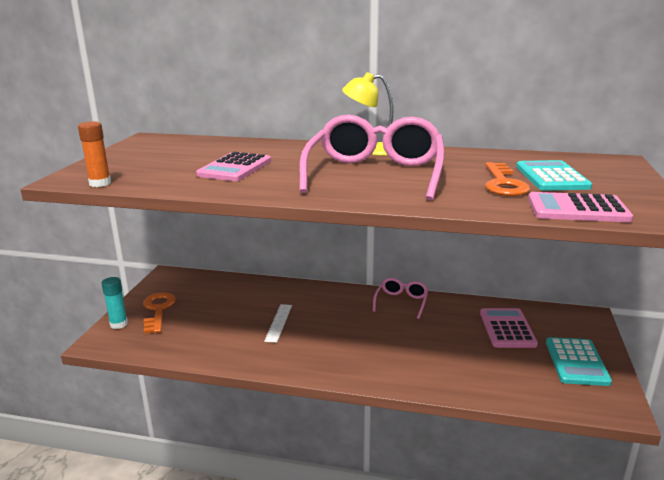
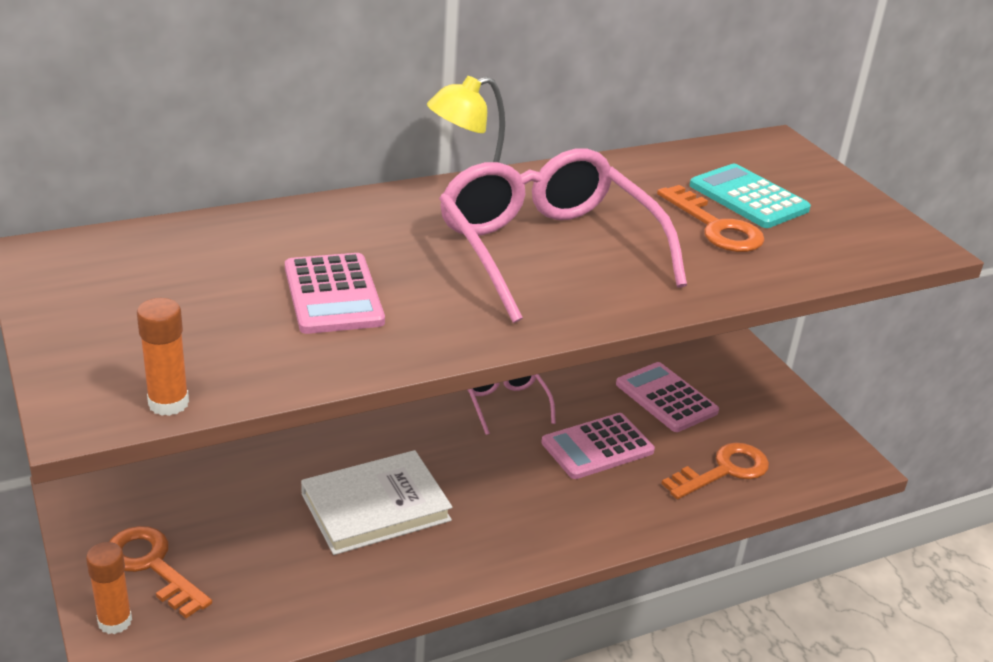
camera: 40 degrees left, 10 degrees up
turquoise glue stick [102,277,128,329] -> orange glue stick [86,542,132,634]
white ruler [264,304,292,343] -> white book [301,450,452,555]
pink calculator [528,192,633,222] -> pink calculator moved to [541,413,655,479]
turquoise calculator [546,337,612,386] -> none
none -> orange key [661,442,769,499]

